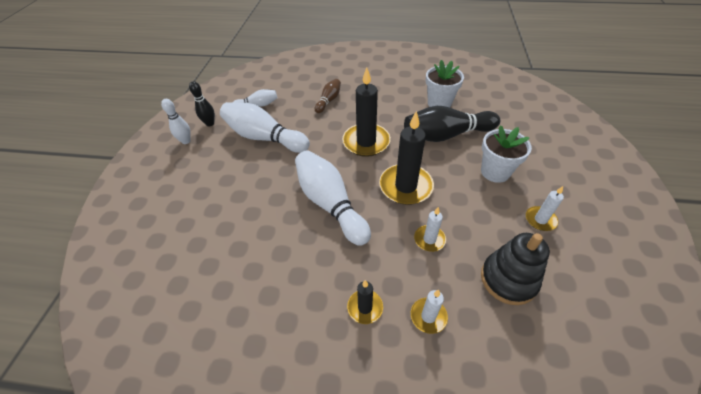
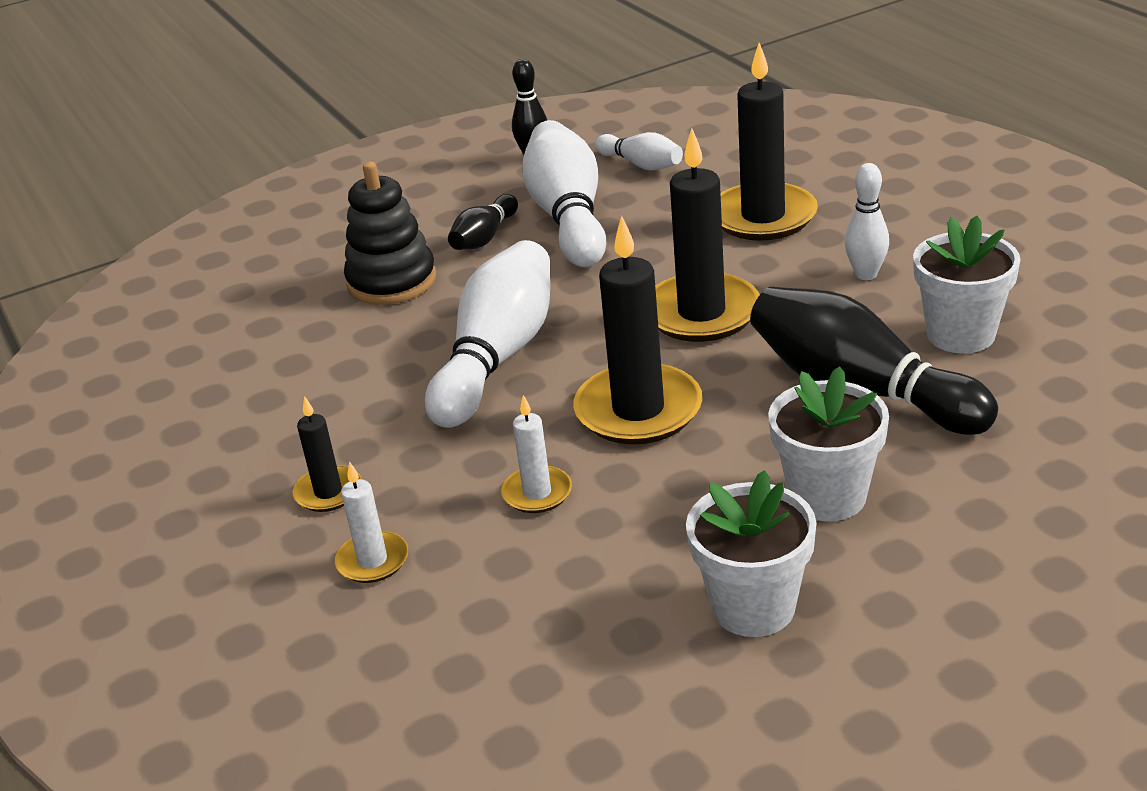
camera: 55 degrees right, 15 degrees down
white bowling pin [161,99,191,144] -> white bowling pin moved to [845,163,889,280]
brown bowling pin [315,79,341,113] -> black candle [721,43,818,241]
black stacking toy [481,233,550,305] -> black stacking toy moved to [344,162,436,305]
white candle [526,186,564,231] -> white flower pot [686,470,817,637]
none -> black bowling pin [448,194,518,250]

